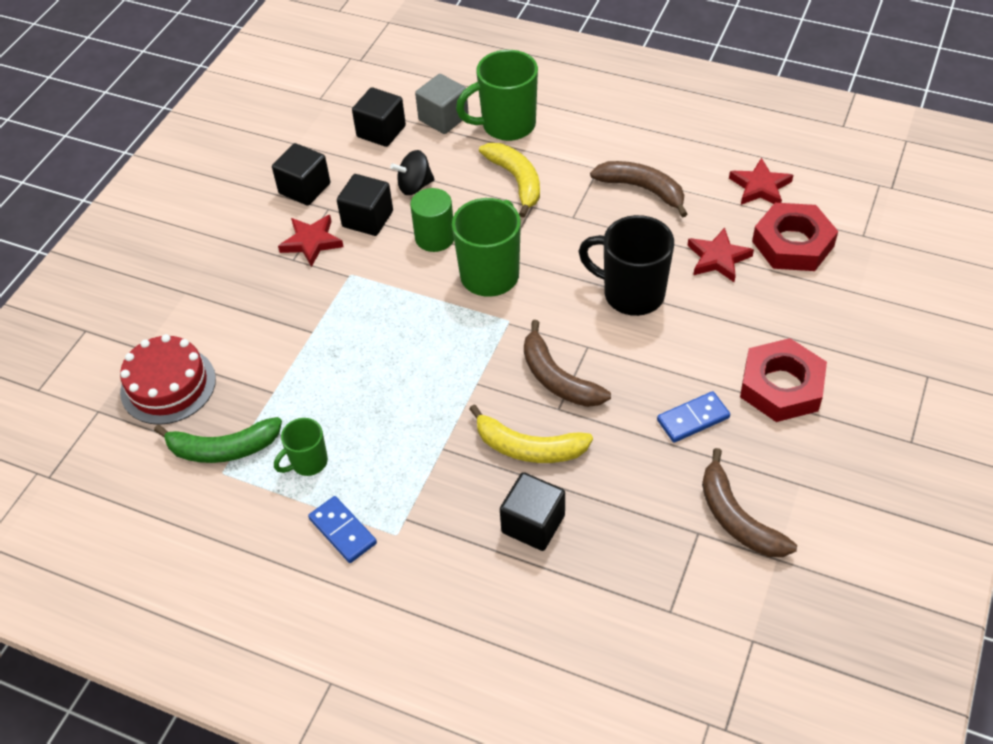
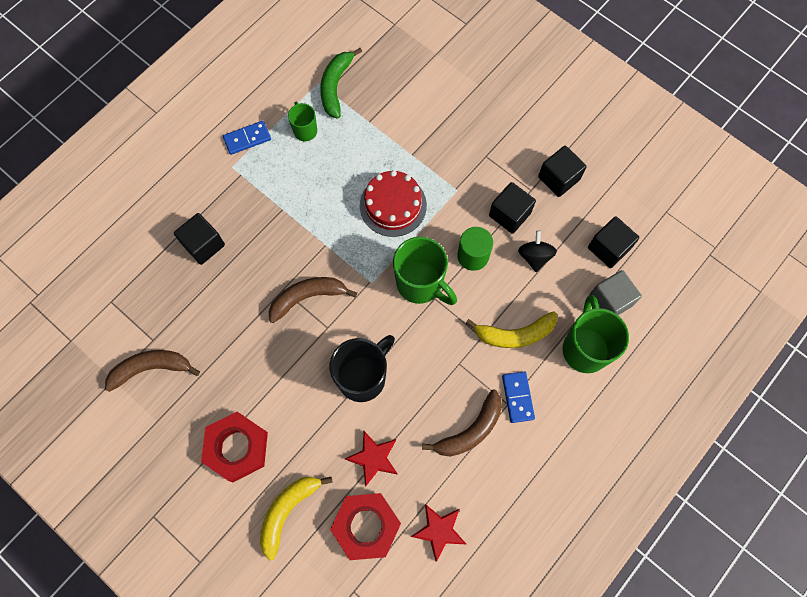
camera: 105 degrees right, 20 degrees up
red cake [120,334,216,425] -> red cake moved to [360,170,427,237]
red star [278,215,344,267] -> none
yellow banana [469,404,593,463] -> yellow banana moved to [260,477,332,561]
blue domino [657,391,730,443] -> blue domino moved to [502,372,535,423]

